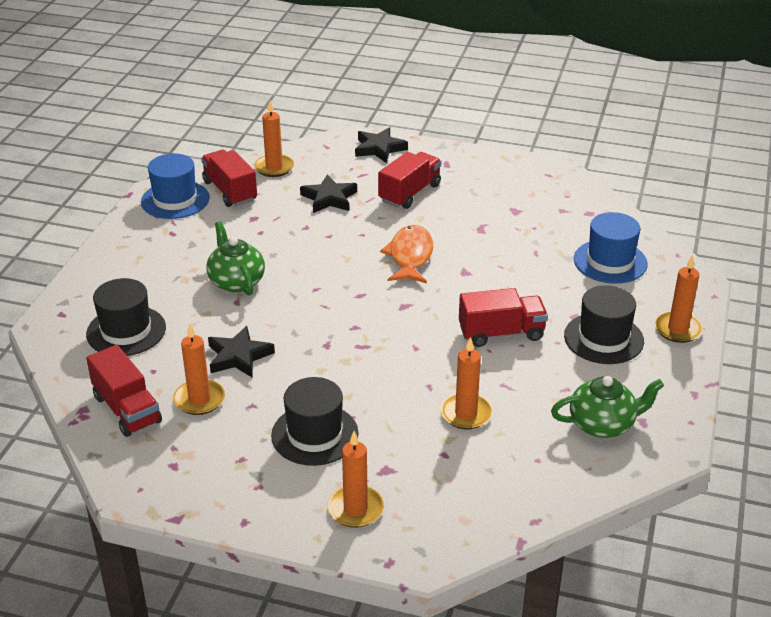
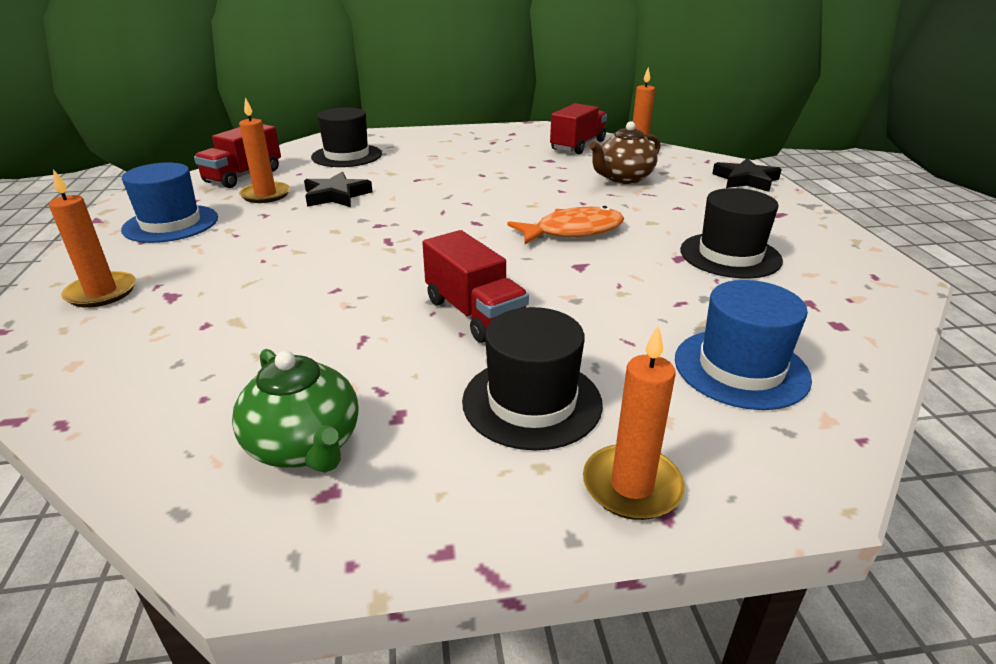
camera: 65 degrees right, 5 degrees down
blue hat [141,154,210,219] -> blue hat moved to [121,162,218,243]
green teapot [206,221,265,295] -> none
black hat [271,377,359,466] -> black hat moved to [680,188,783,278]
black star [300,174,357,213] -> brown teapot [589,121,661,184]
red truck [378,152,441,209] -> none
orange candle [440,337,492,429] -> none

